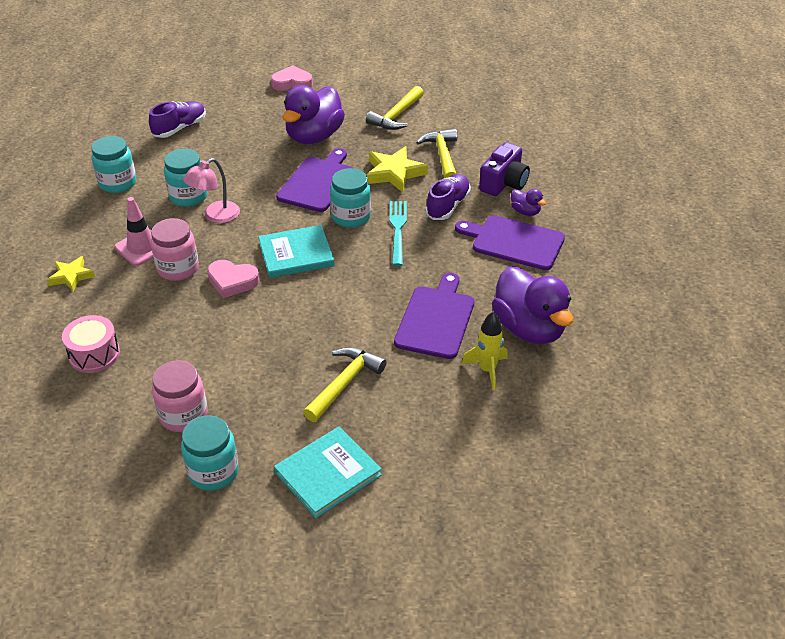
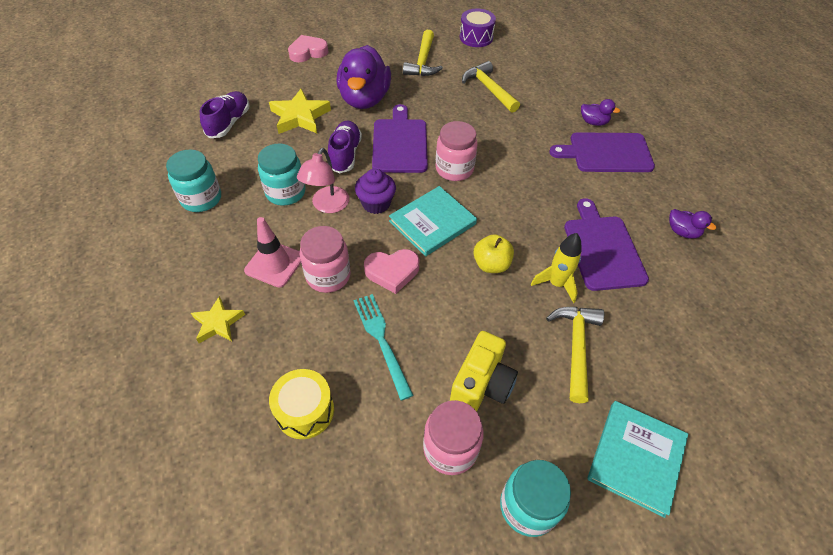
camera: 25 degrees left, 10 degrees up
pink drum [62,315,120,373] -> yellow drum [269,369,334,439]
turquoise jar [330,168,371,228] -> pink jar [436,121,478,181]
yellow star [367,146,428,192] -> yellow star moved to [269,89,331,134]
turquoise fork [389,201,407,266] -> turquoise fork moved to [353,294,414,401]
purple shoe [425,174,471,220] -> purple shoe moved to [328,121,362,173]
yellow rocket [462,311,508,390] -> yellow rocket moved to [531,233,582,303]
purple camera [479,142,530,196] -> none
purple duck [492,266,573,344] -> purple duck [669,209,716,239], size x0.44
none -> purple cupcake [355,169,396,214]
none -> yellow camera [450,331,518,412]
none -> purple drum [460,9,496,47]
none -> yellow apple [473,234,514,273]

